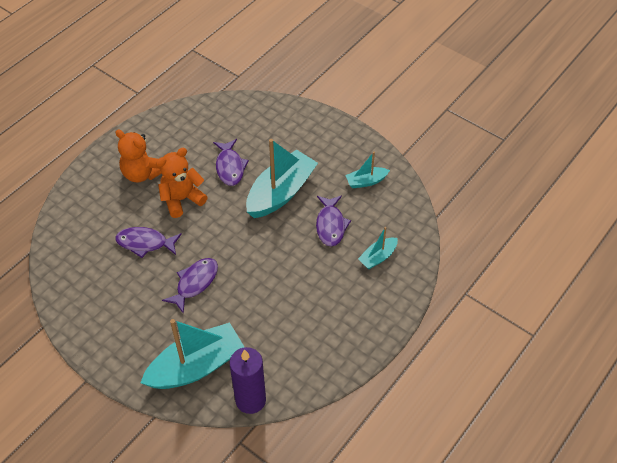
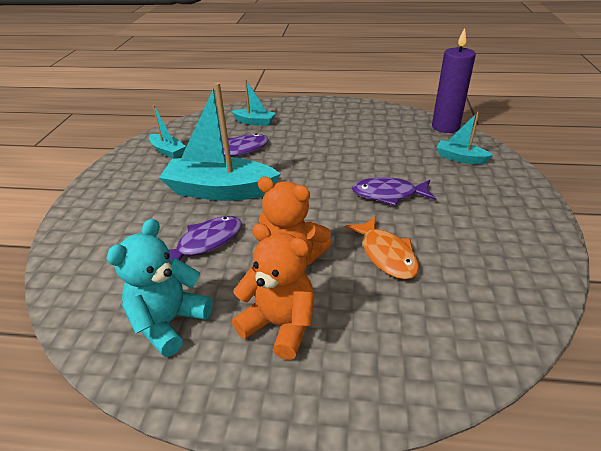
camera: 120 degrees left, 15 degrees down
purple fish [115,227,182,258] -> orange fish [345,216,419,279]
orange teddy bear [116,130,161,182] -> orange teddy bear turned 60 degrees counterclockwise [232,223,314,360]
turquoise boat [140,319,244,389] -> turquoise boat [437,112,493,164], size x0.49
none -> turquoise teddy bear [107,219,213,357]

